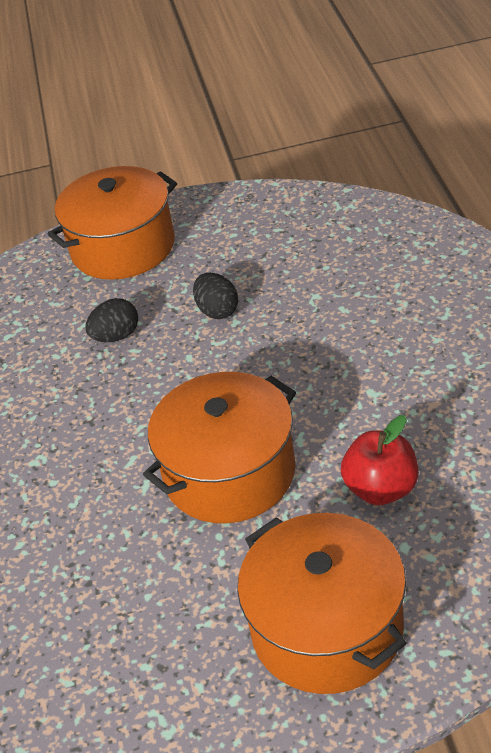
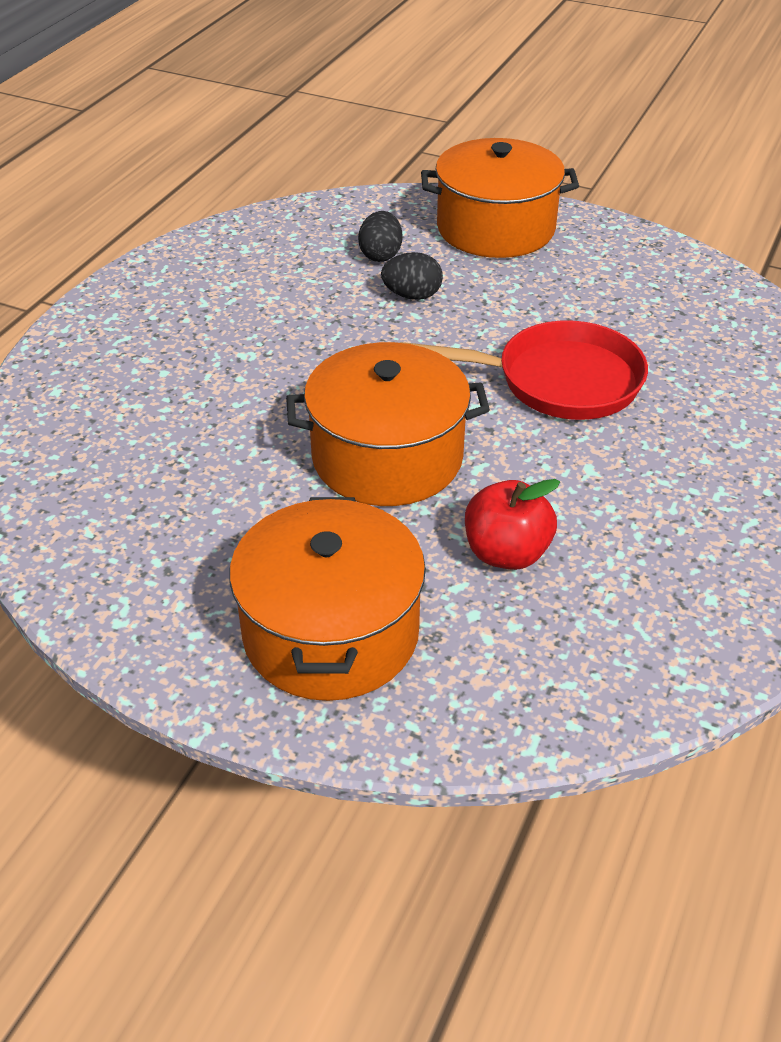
camera: 30 degrees right, 0 degrees up
black egg [193,273,238,319] -> black egg moved to [358,211,402,262]
none -> red pan [400,320,648,420]

